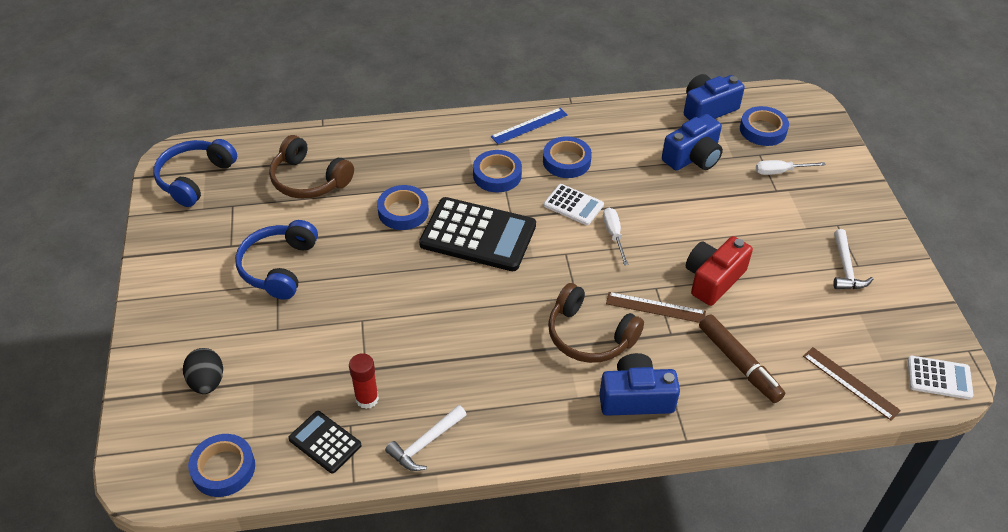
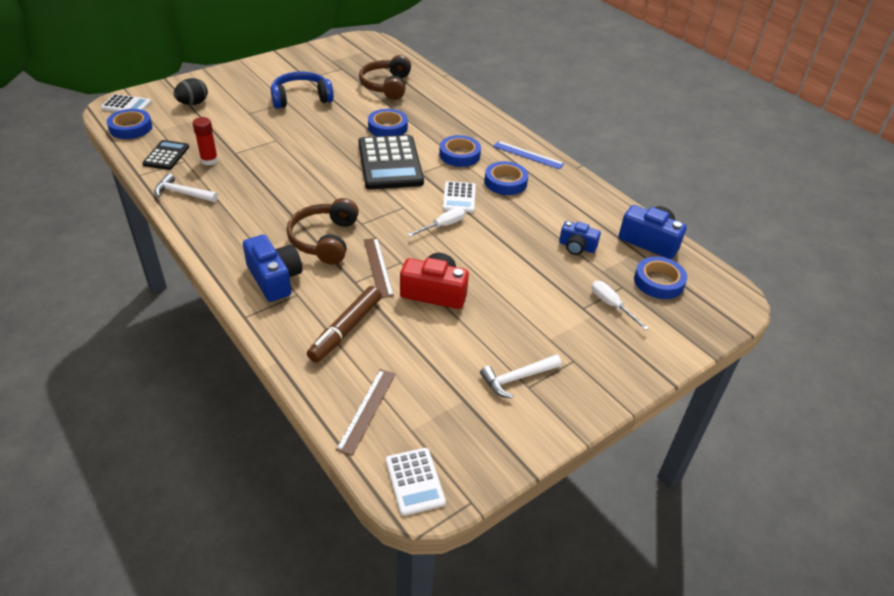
camera: 60 degrees right, 5 degrees down
blue headphones [153,139,237,207] -> none
blue camera [662,114,723,171] -> blue camera [559,221,601,255], size x0.63
none -> white calculator [101,94,151,112]

